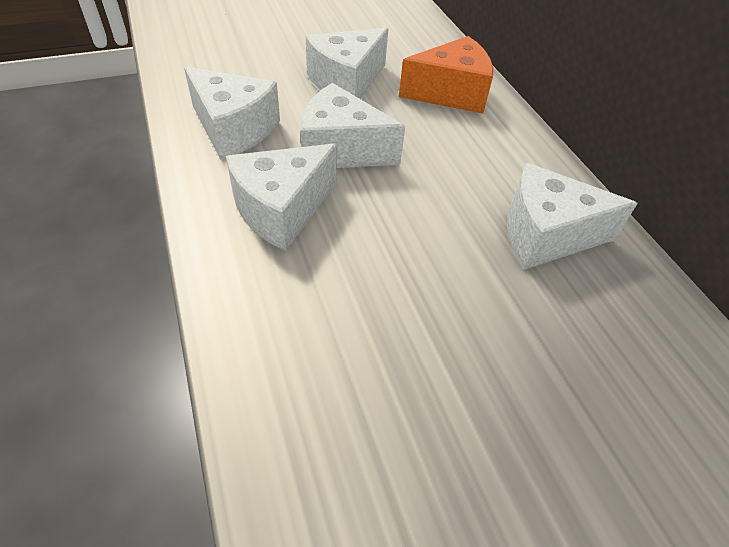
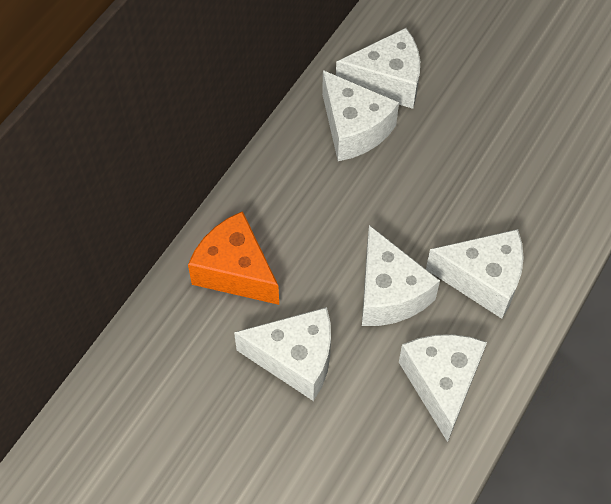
camera: 125 degrees left, 10 degrees up
none -> white cheese [336,28,420,109]

